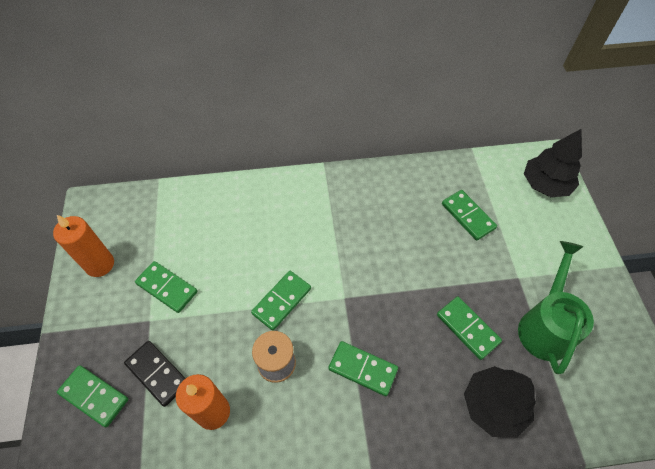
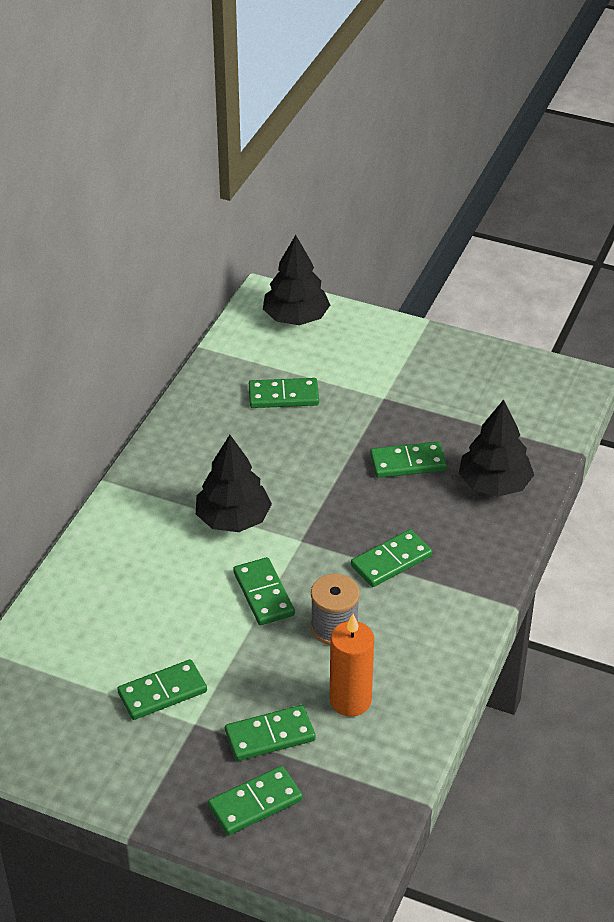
camera: 60 degrees left, 15 degrees down
orange candle [53,215,114,277] -> none
black domino [124,341,186,407] -> green domino [225,705,316,761]
green watering can [518,241,594,374] -> none
none -> black tree [196,435,272,532]

